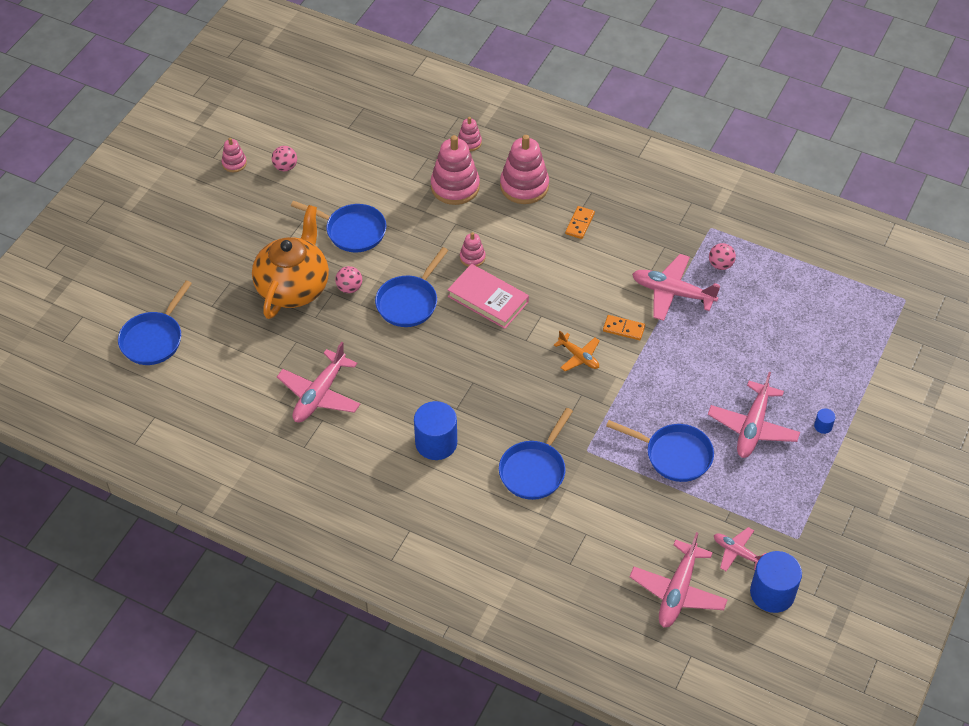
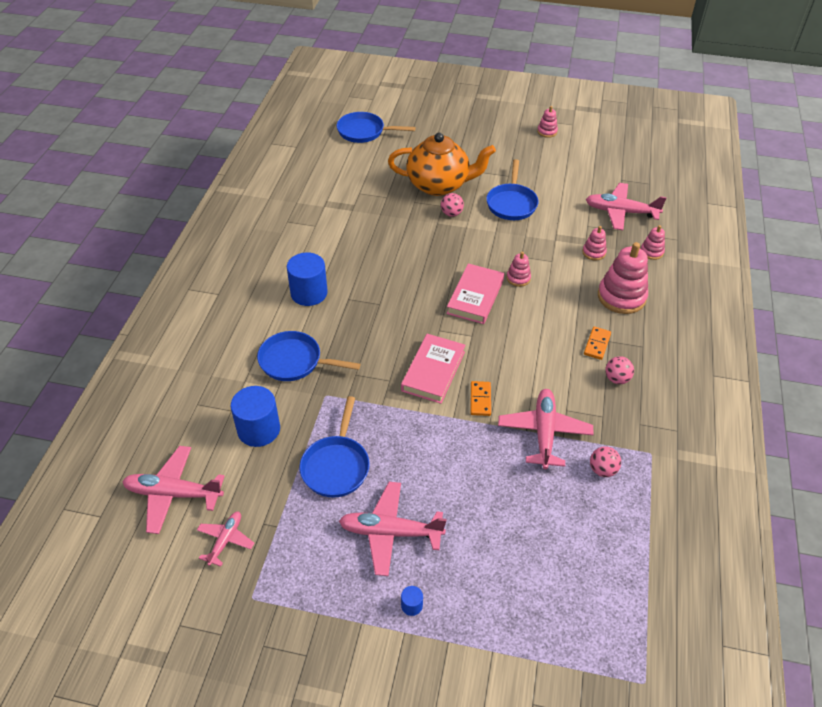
camera: 75 degrees right, 5 degrees down
pink ball [272,146,297,171] -> pink ball moved to [605,356,634,384]
pink plane [277,342,360,422] -> pink plane moved to [586,183,667,230]
blue pan [375,247,448,327] -> none
pink stacking toy [431,135,480,205] -> pink stacking toy [582,226,607,261], size x0.51
orange plane [554,331,600,371] -> pink book [401,334,466,404]
orange domino [565,206,595,239] -> orange domino turned 75 degrees counterclockwise [584,327,611,360]
blue cylinder [750,551,802,613] -> blue cylinder moved to [231,386,280,447]

